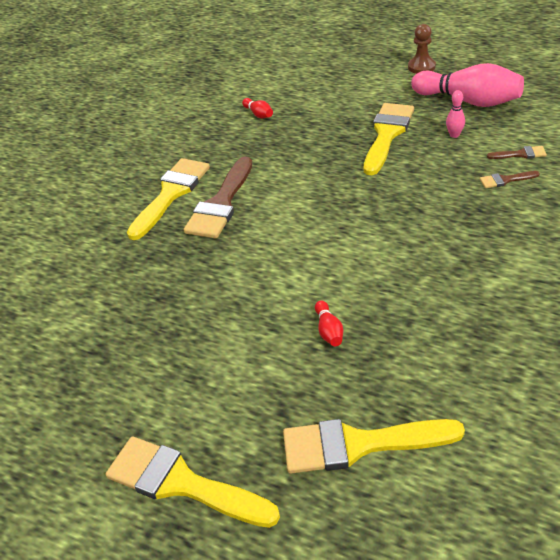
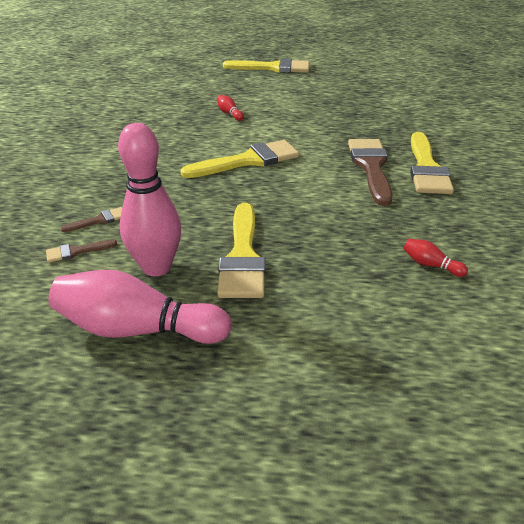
camera: 155 degrees right, 5 degrees down
yellow brush [283,419,465,473] -> yellow brush moved to [180,140,299,178]
brown pawn [408,24,436,74] -> none
pink bowling pin [446,90,465,138] -> pink bowling pin [118,123,181,276], size x2.35

